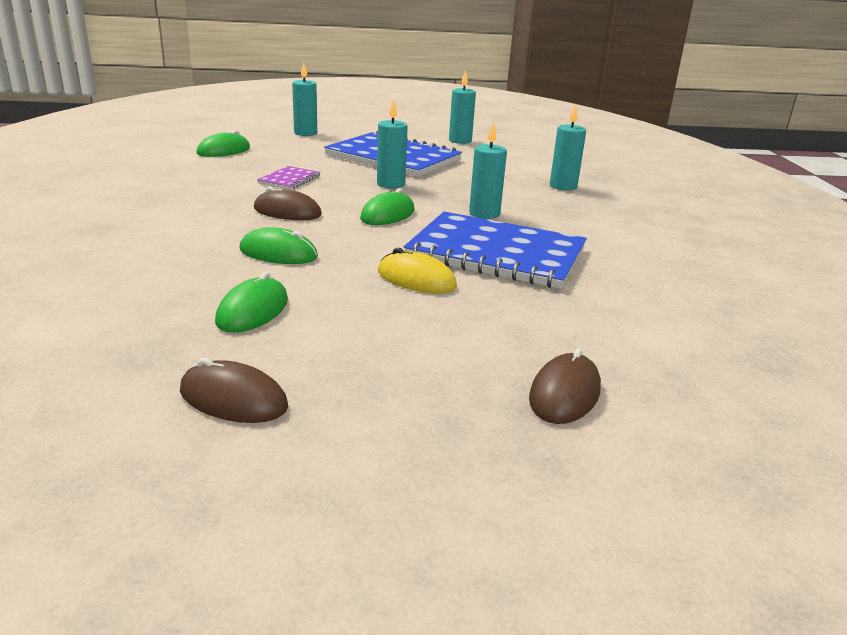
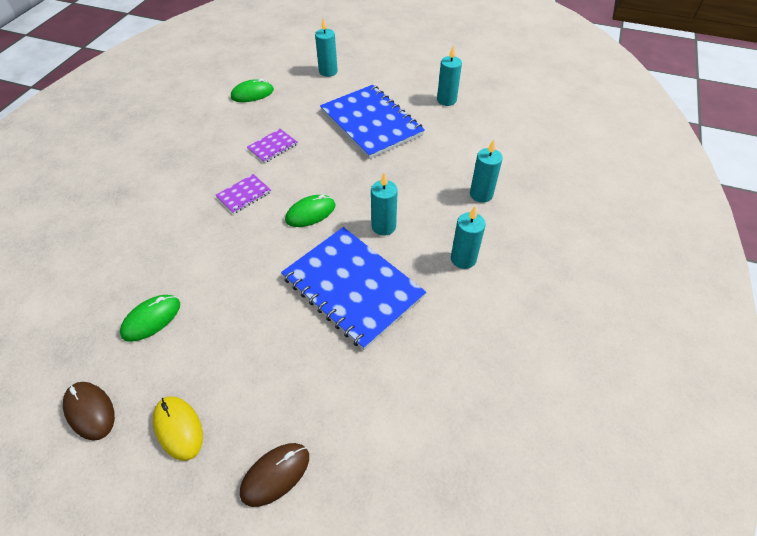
camera: 25 degrees right, 25 degrees up
green mouse [239,227,318,264] -> none
brown mouse [254,187,322,220] -> purple notebook [216,174,271,214]
turquoise candle [377,99,408,189] -> turquoise candle moved to [451,207,486,269]
yellow mouse [378,248,457,293] -> yellow mouse moved to [153,396,203,461]

